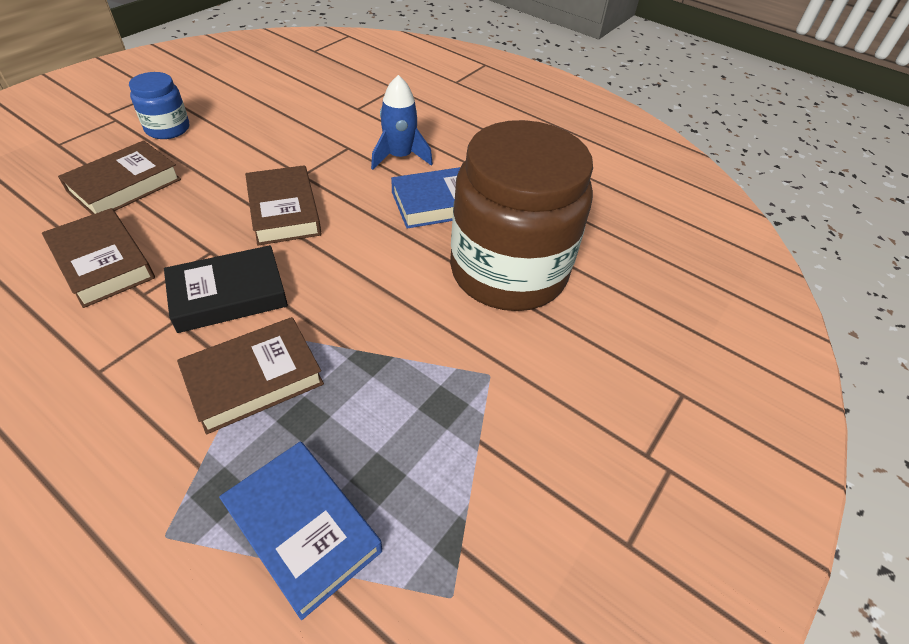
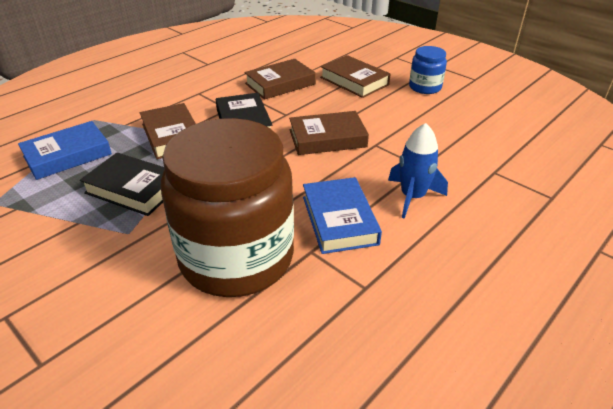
camera: 100 degrees right, 10 degrees down
none -> black book [80,153,165,216]

